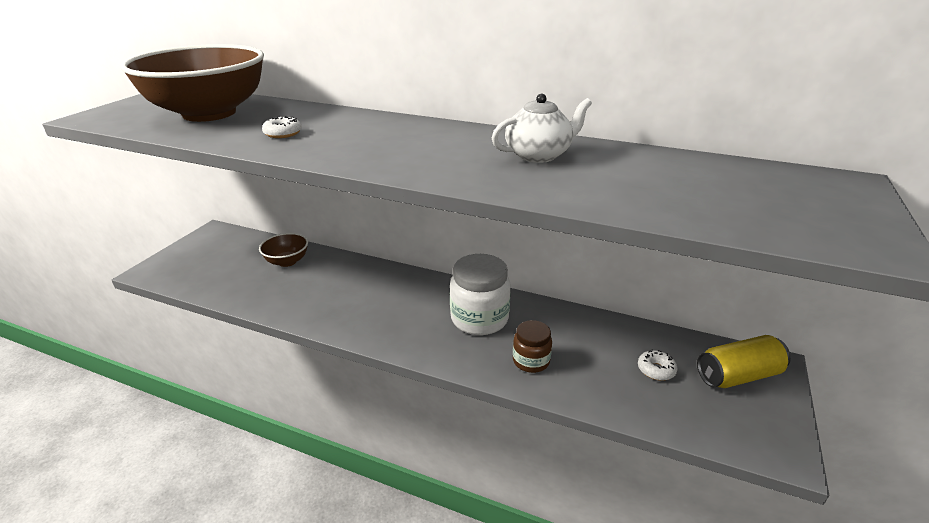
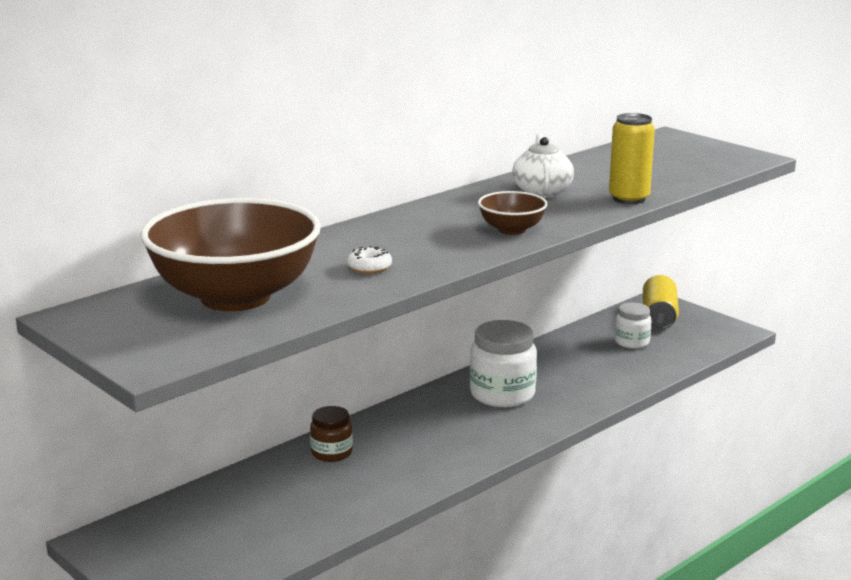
camera: 65 degrees left, 10 degrees down
brown bowl [259,233,308,267] -> brown bowl moved to [478,191,548,235]
brown jar [513,320,552,373] -> brown jar moved to [310,406,353,462]
white donut [638,350,677,381] -> white jar [615,303,651,349]
none -> yellow can [609,113,655,204]

